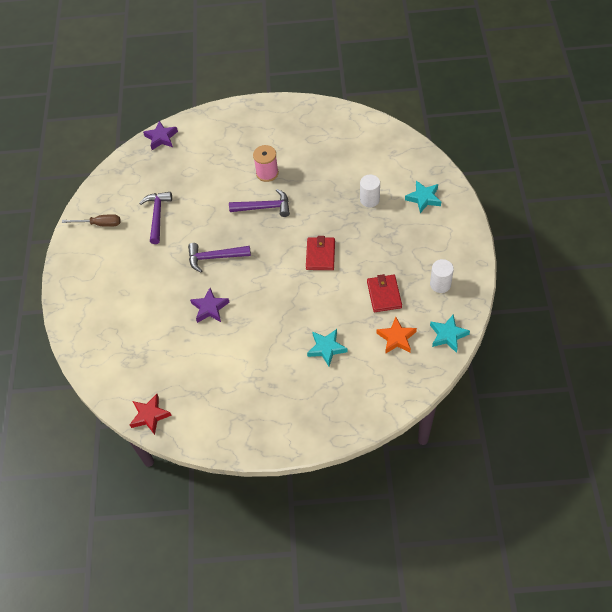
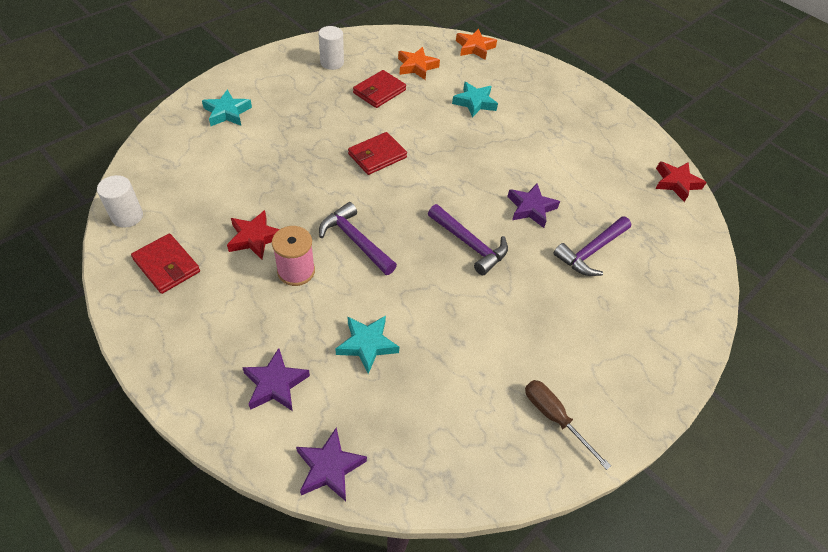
camera: 140 degrees left, 5 degrees down
purple hammer [139,192,172,244] -> purple hammer moved to [553,216,631,276]
white cylinder [360,175,380,207] -> white cylinder moved to [97,175,143,228]
turquoise star [430,315,470,353] -> turquoise star moved to [335,316,400,374]
none -> red wallet [131,233,200,294]
none -> red star [227,210,280,260]
none -> purple star [242,348,310,411]
none -> orange star [456,29,497,60]

